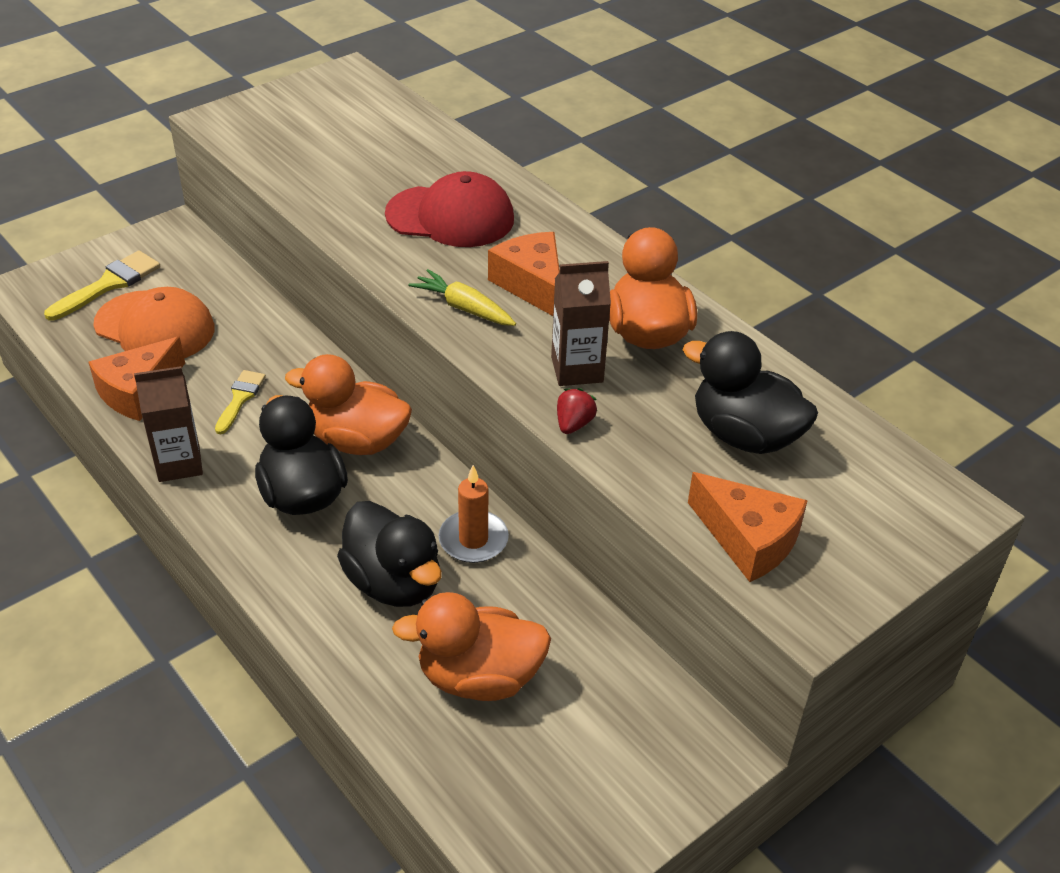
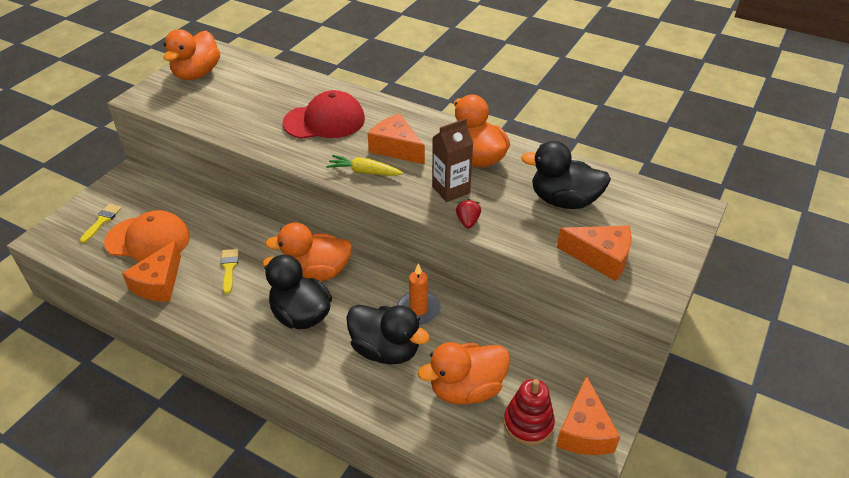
camera: 20 degrees left, 0 degrees up
yellow brush [44,251,160,321] -> yellow brush [80,204,122,243], size x0.65
brown carton [134,366,203,482] -> none
none -> orange duck [163,29,220,80]
none -> red stacking toy [504,379,555,445]
none -> orange cheese [556,376,620,455]

